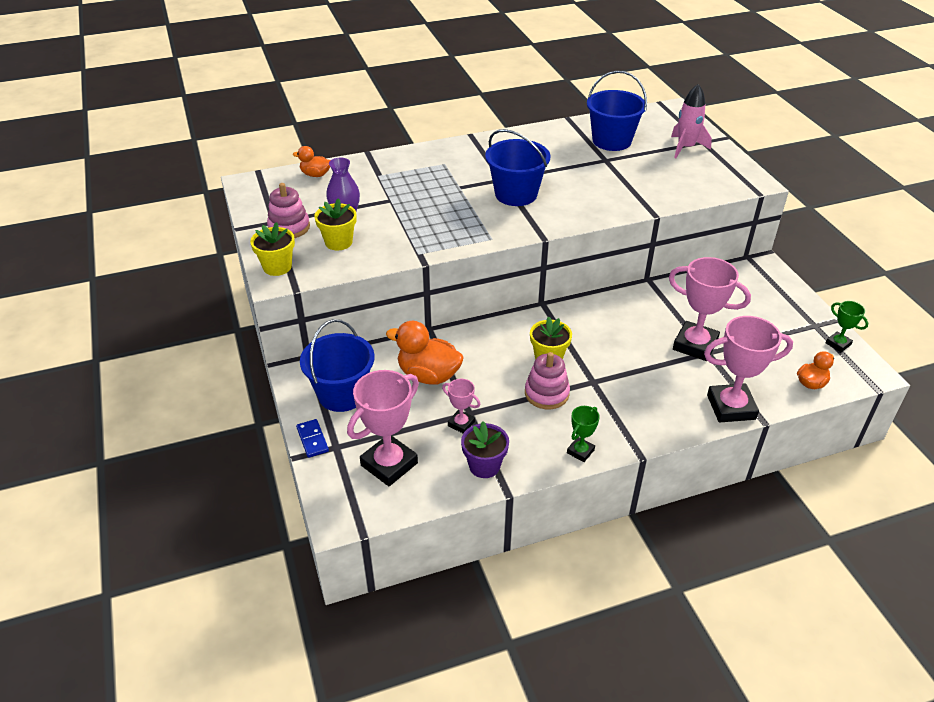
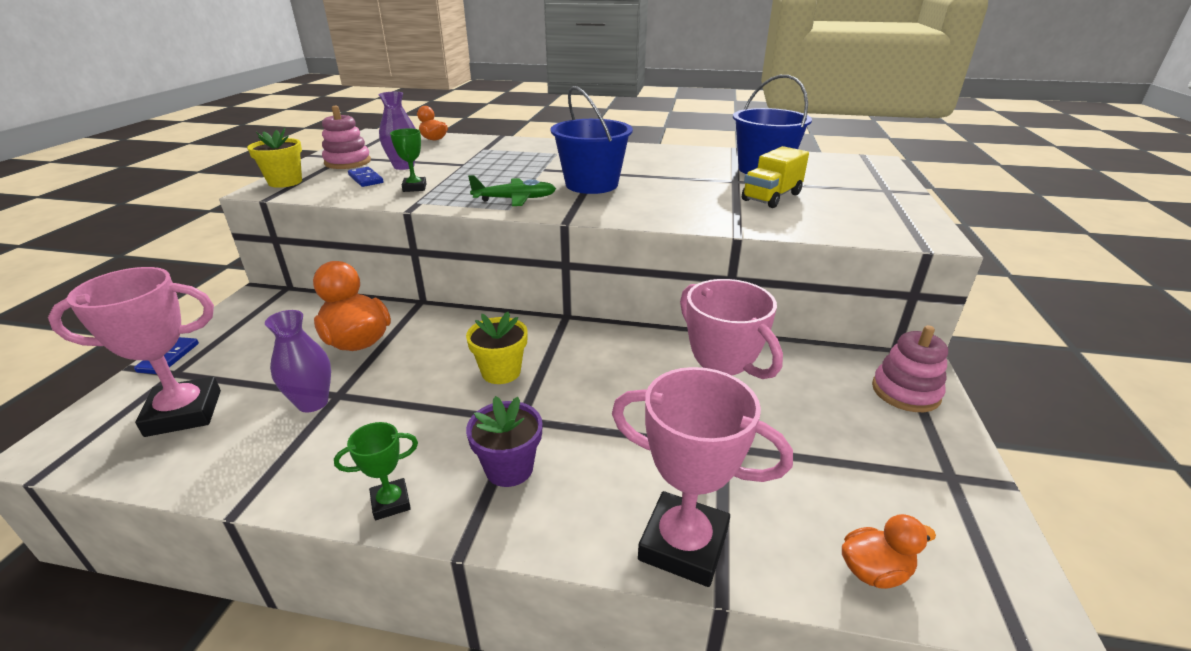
camera: 30 degrees right, 10 degrees down
blue bucket [300,319,375,412] -> none
yellow flower pot [314,198,357,251] -> blue domino [348,167,383,187]
pink trophy [442,379,481,433] -> purple vase [265,310,331,412]
purple flower pot [461,421,509,478] -> purple flower pot moved to [466,396,543,487]
pink stacking toy [525,352,570,409] -> pink stacking toy moved to [872,325,948,412]
pink rocket [671,84,712,158] -> none
green trophy [826,301,868,352] -> green trophy moved to [390,128,427,192]
none -> green plane [468,175,556,206]
none -> yellow truck [742,146,809,208]

